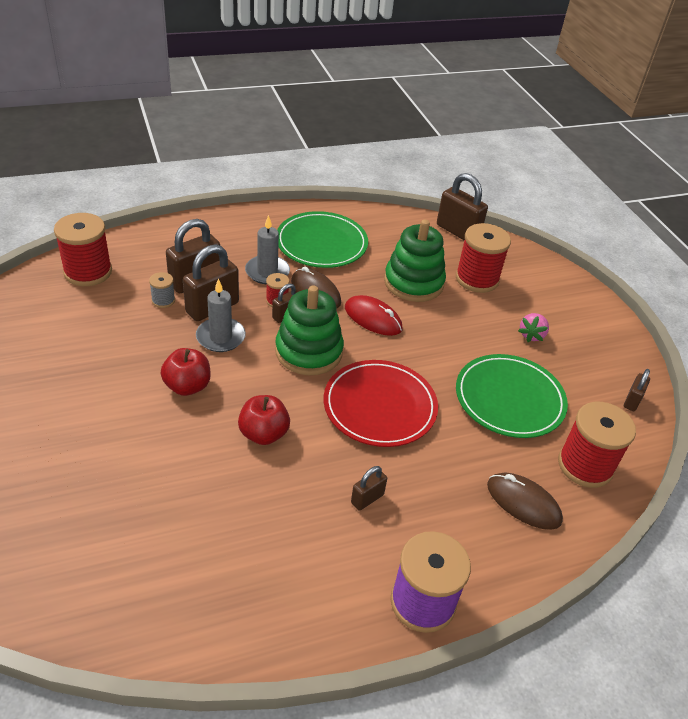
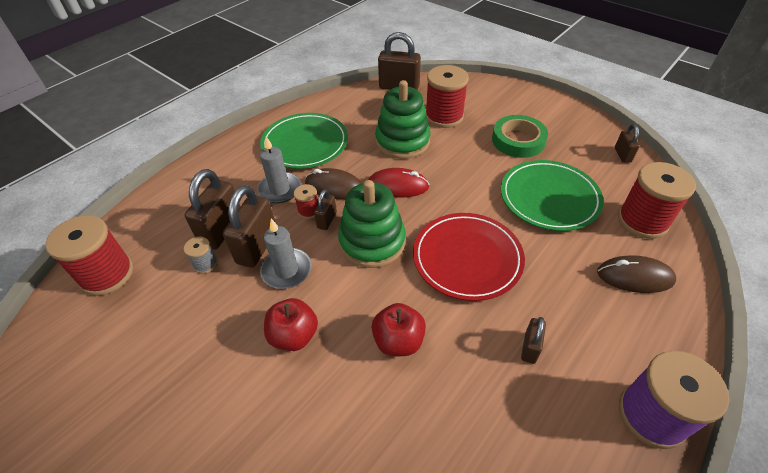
camera: 25 degrees left, 5 degrees up
pink strawberry [518,313,549,342] -> green tape [492,115,548,158]

